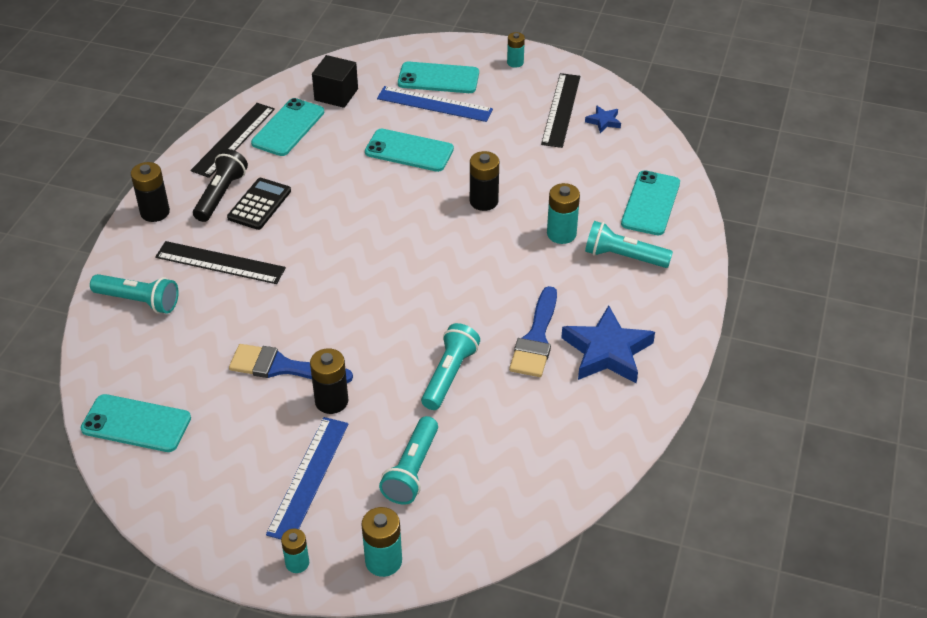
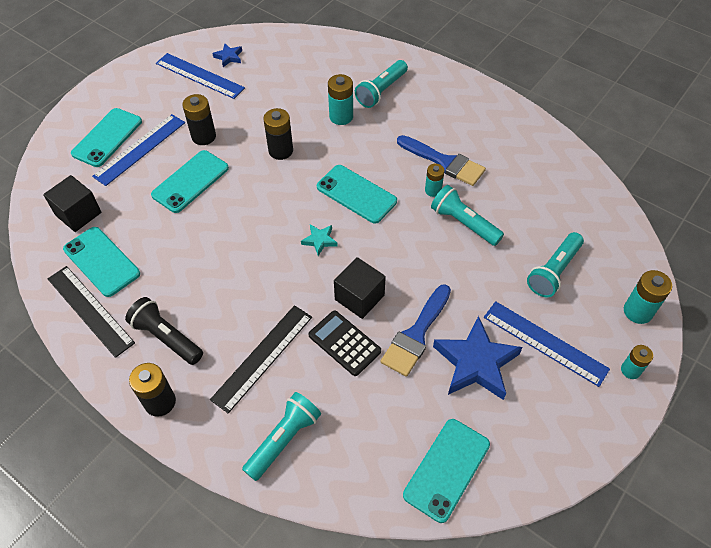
camera: 70 degrees left, 10 degrees up
black calculator [227,178,291,230] -> black calculator moved to [309,310,381,376]
black battery [310,348,348,414] -> black battery moved to [182,94,216,145]
turquoise flashlight [379,416,438,505] -> turquoise flashlight turned 90 degrees clockwise [527,232,584,298]
turquoise battery [507,32,525,68] -> turquoise battery moved to [425,163,445,197]
black ruler [541,73,580,148] -> blue ruler [156,53,245,99]
blue star [561,305,655,383] -> blue star moved to [433,316,523,400]
turquoise phone [621,170,680,235] -> turquoise phone moved to [317,165,397,224]
none -> turquoise star [301,224,338,256]
none -> black cube [334,257,386,319]

